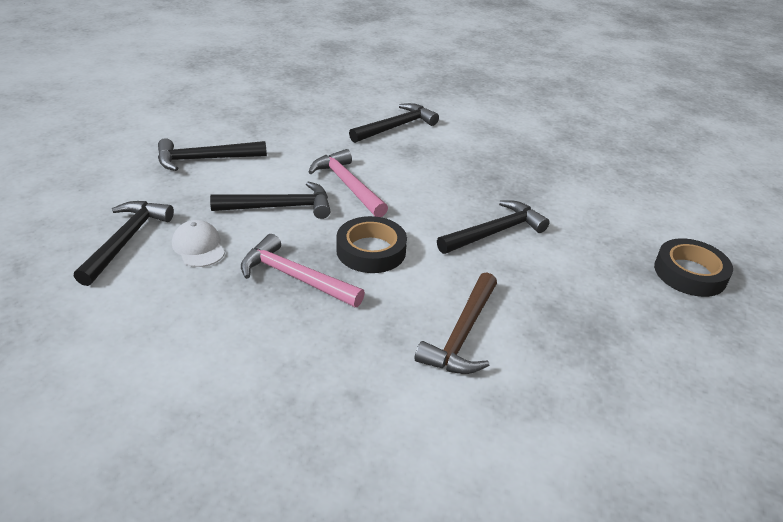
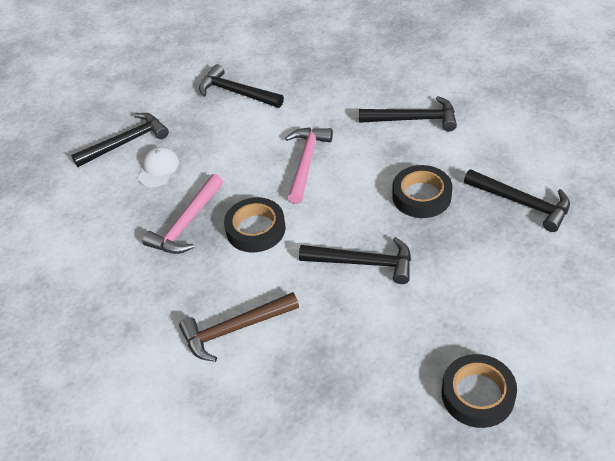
camera: 50 degrees right, 10 degrees up
black hammer [210,182,331,219] -> black hammer moved to [464,169,570,232]
pink hammer [241,234,365,307] -> pink hammer turned 135 degrees counterclockwise [143,174,223,254]
none -> black tape [392,165,453,218]

